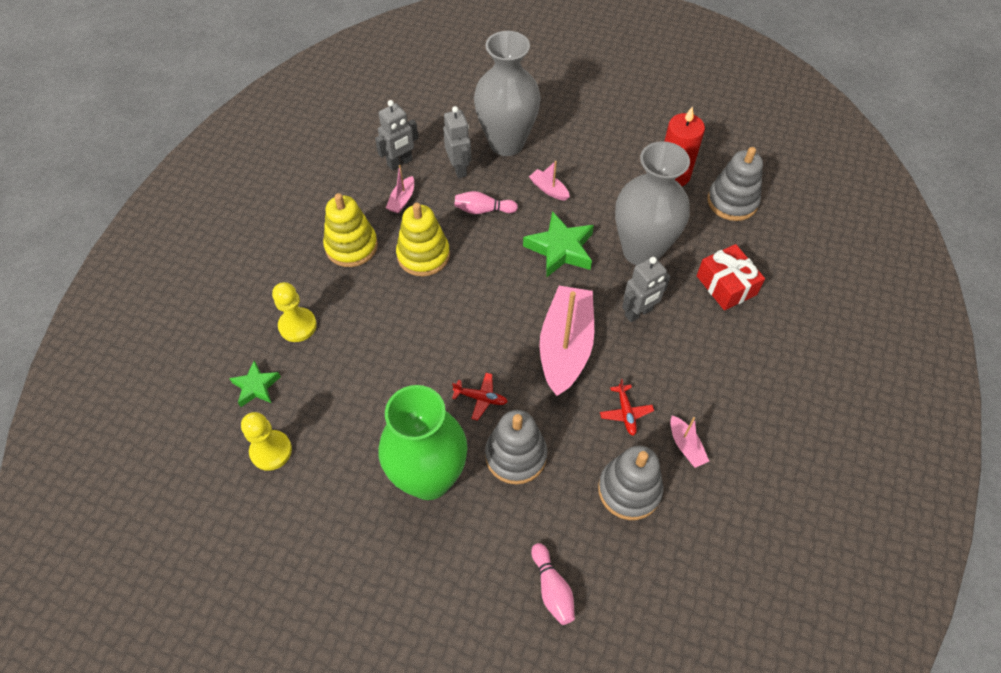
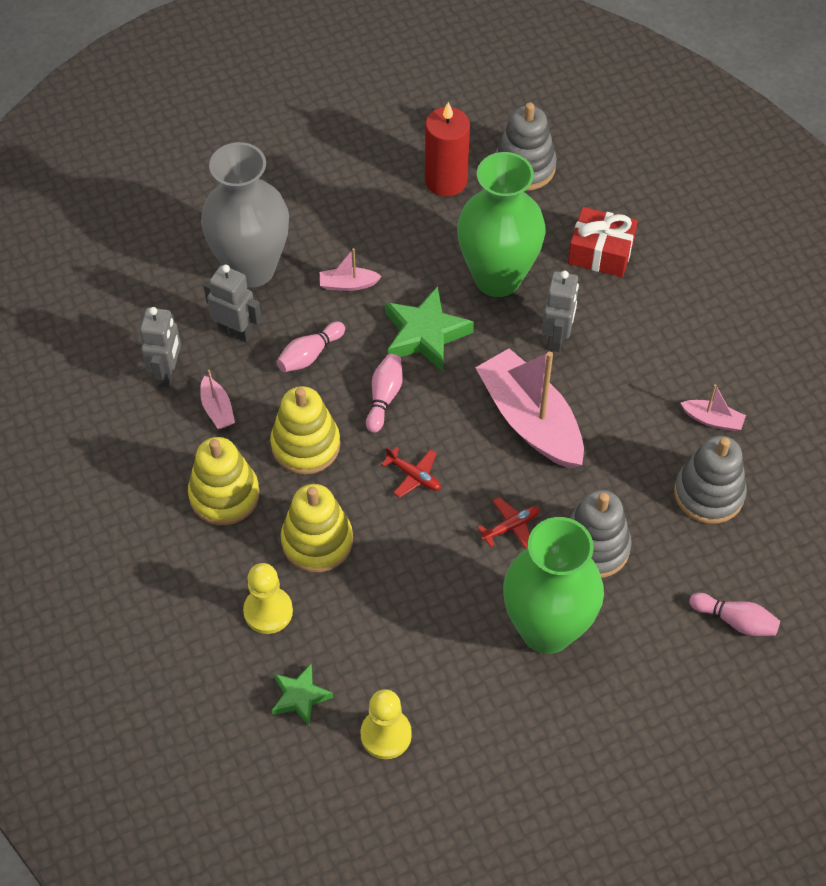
camera: 45 degrees left, 0 degrees up
red plane [600,379,654,436] -> red plane moved to [381,447,441,498]
grey vase [615,141,690,265] -> green vase [457,152,546,297]
none -> yellow stacking toy [281,484,353,572]
none -> pink bowling pin [366,354,403,433]

